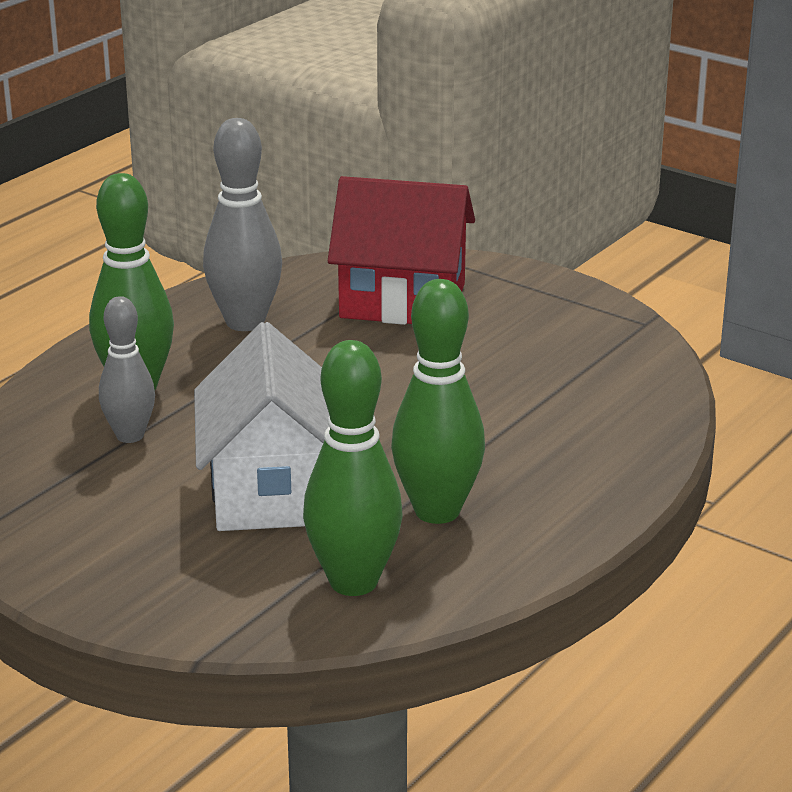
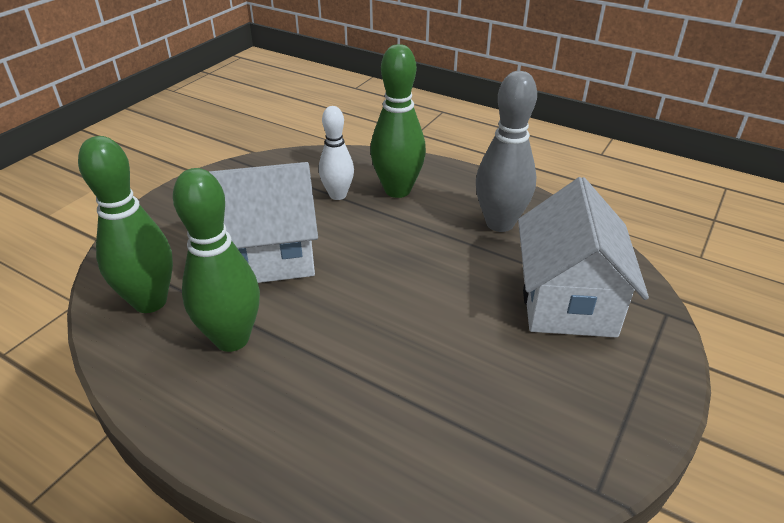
camera: 85 degrees right, 10 degrees up
grey bowling pin [99,296,155,443] -> white bowling pin [319,106,354,200]
red house [328,176,475,325] -> white house [518,177,649,338]

